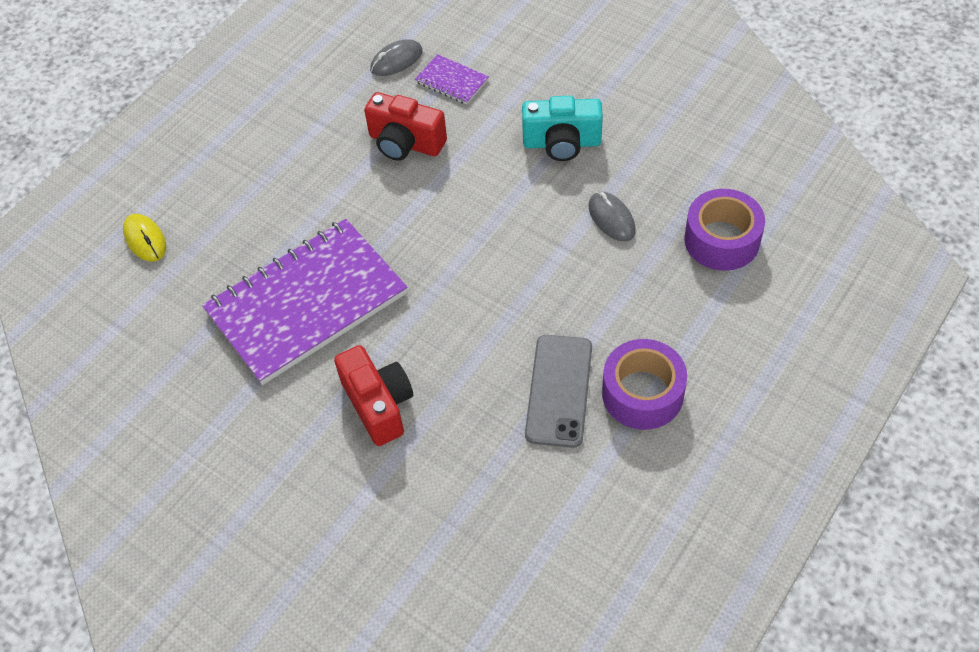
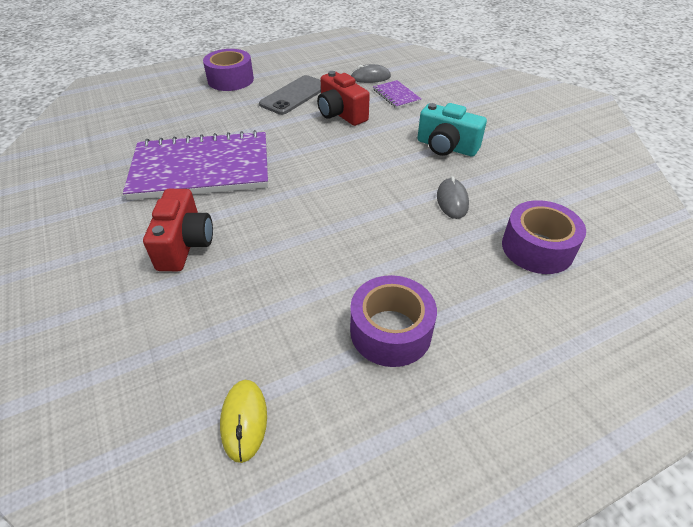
camera: 25 degrees right, 10 degrees down
yellow mouse [123,214,166,261] -> yellow mouse moved to [220,380,267,463]
grey phone [525,335,592,448] -> grey phone moved to [259,75,321,115]
none -> purple tape [203,49,254,91]

